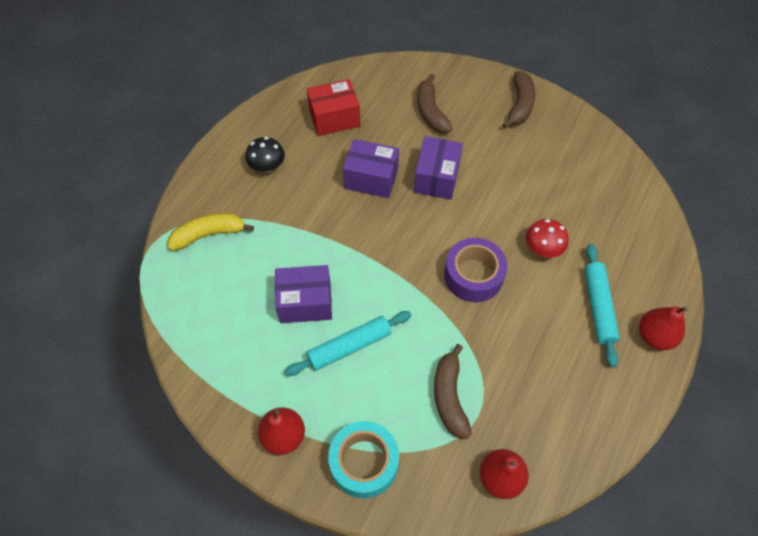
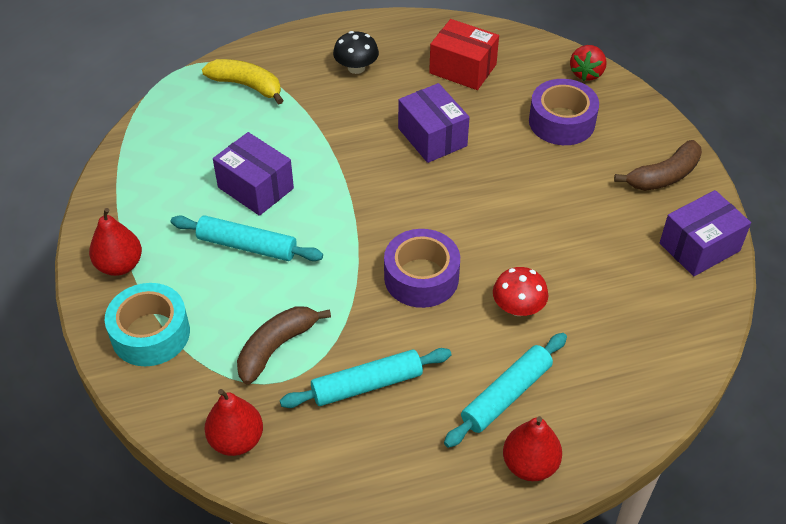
camera: 45 degrees right, 10 degrees down
purple box [414,136,463,200] -> purple box moved to [660,190,751,276]
brown banana [417,74,453,133] -> purple tape [529,79,599,145]
none -> turquoise rolling pin [280,348,452,408]
none -> red strawberry [570,45,607,81]

